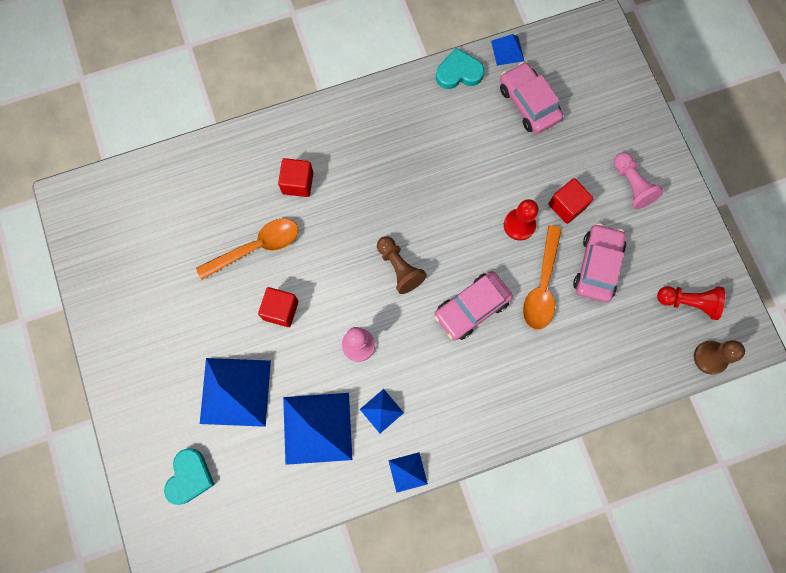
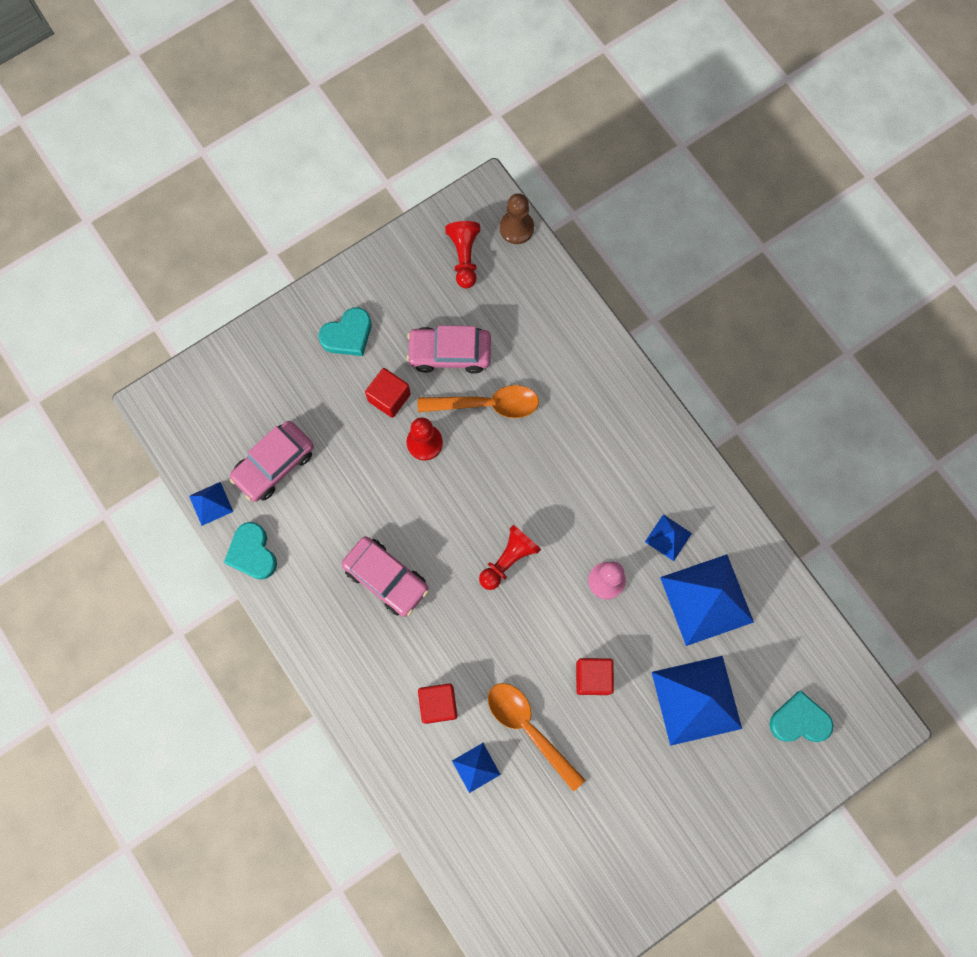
camera: 105 degrees left, 0 degrees up
brown pawn [377,236,427,294] -> red pawn [479,525,541,590]
blue pyramid [388,452,428,493] -> blue pyramid moved to [452,743,501,793]
pink car [434,271,513,340] -> pink car moved to [341,536,429,617]
pink pawn [614,152,664,209] -> turquoise heart [319,307,371,356]

